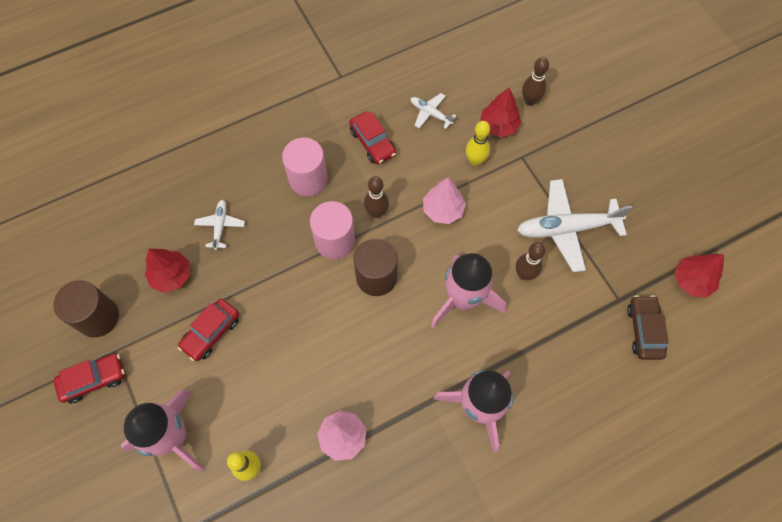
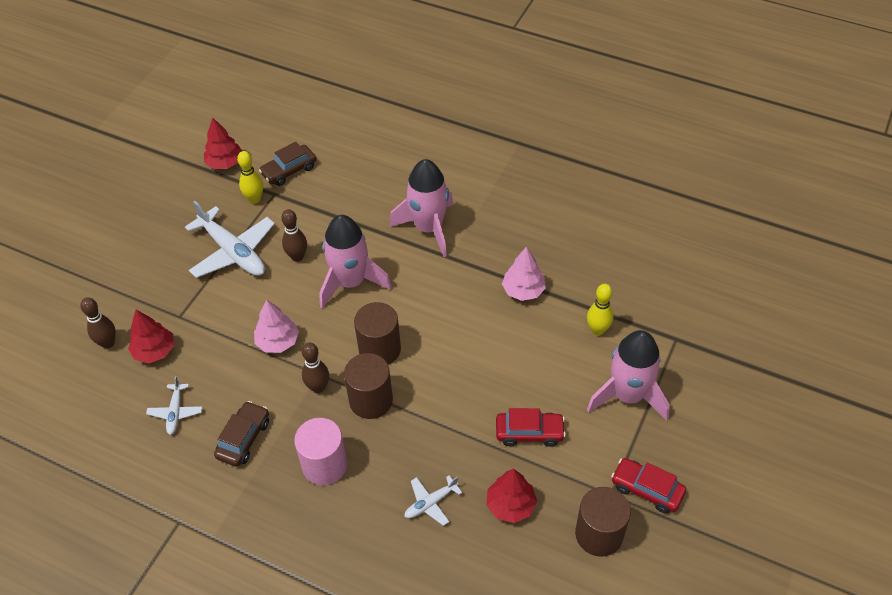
camera: 125 degrees left, 15 degrees down
pink cylinder [310,201,355,259] -> brown cylinder [344,353,393,419]
red car [349,111,396,164] -> brown car [214,401,269,467]
yellow bowling pin [466,121,490,166] -> yellow bowling pin moved to [237,151,263,204]

